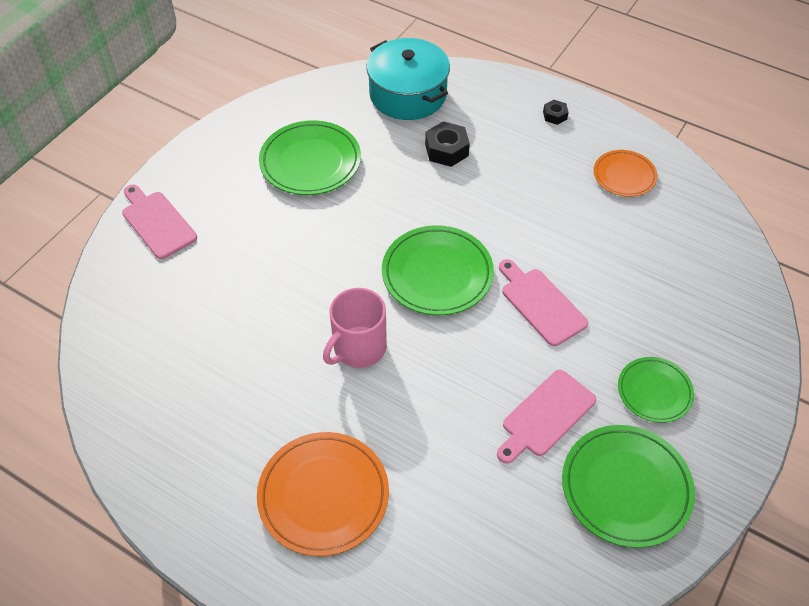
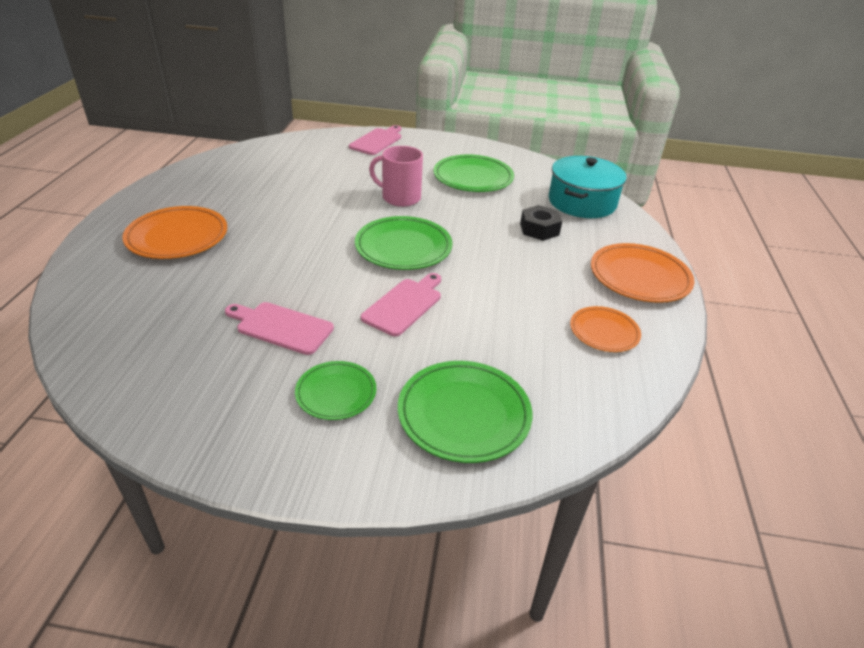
camera: 65 degrees right, 15 degrees down
pink mug [323,288,387,368] -> pink mug moved to [369,146,423,207]
black nut [543,100,569,125] -> orange plate [591,243,694,303]
green plate [562,425,695,548] -> green plate moved to [398,361,533,463]

